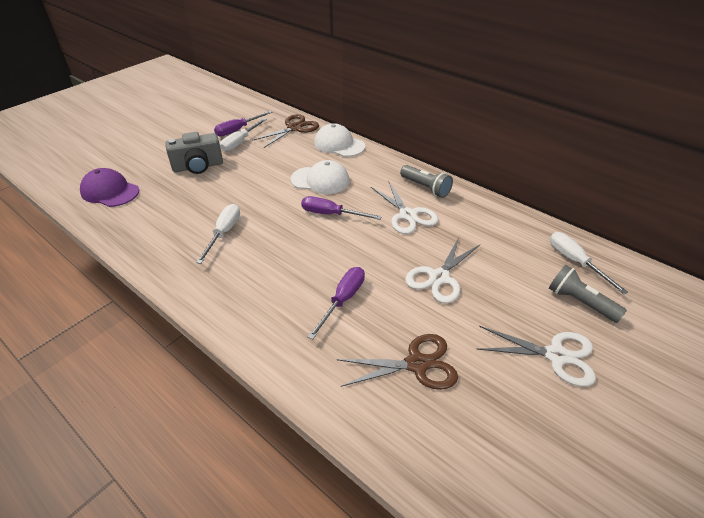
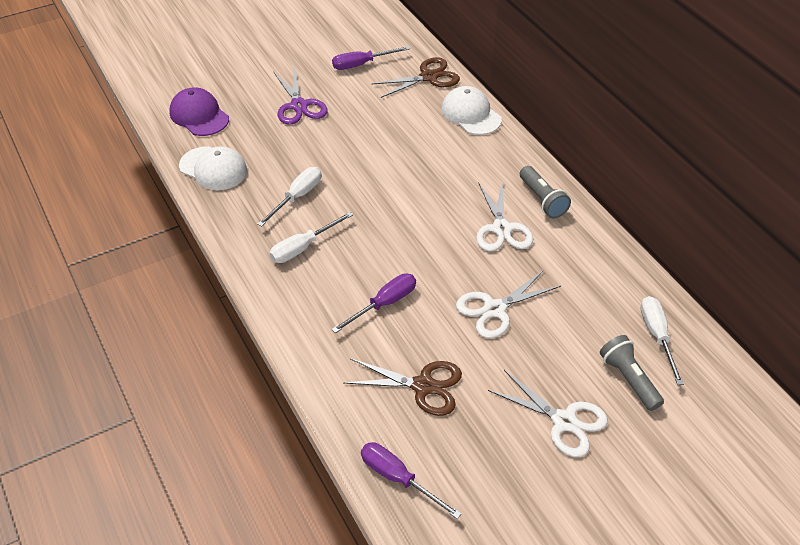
camera: 20 degrees right, 5 degrees up
grey camera [165,132,223,174] -> purple scissors [274,67,327,125]
white screwdriver [220,118,267,152] -> white screwdriver moved to [270,212,353,263]
white cap [291,160,350,194] -> white cap moved to [179,146,247,190]
purple screwdriver [301,196,382,220] -> purple screwdriver moved to [361,442,462,519]

